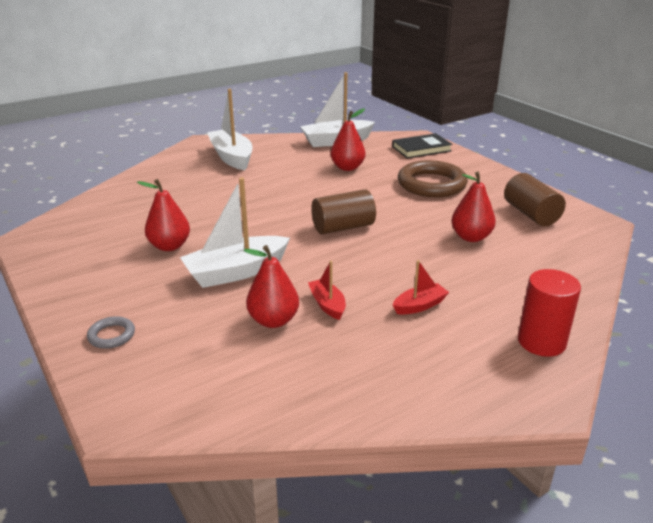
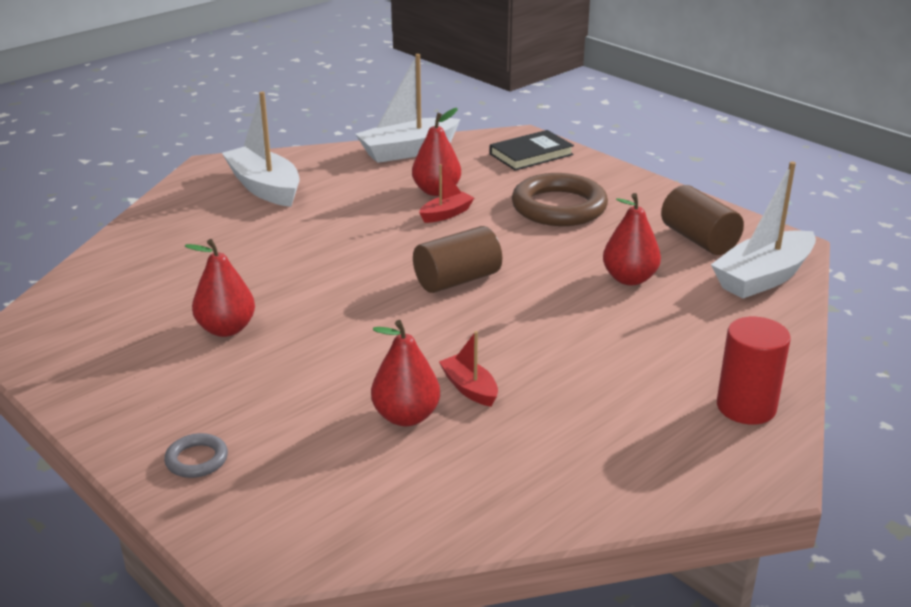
camera: 10 degrees left, 0 degrees up
white boat [180,177,290,288] -> white boat moved to [711,161,816,298]
red boat [393,260,449,314] -> red boat moved to [419,164,474,223]

